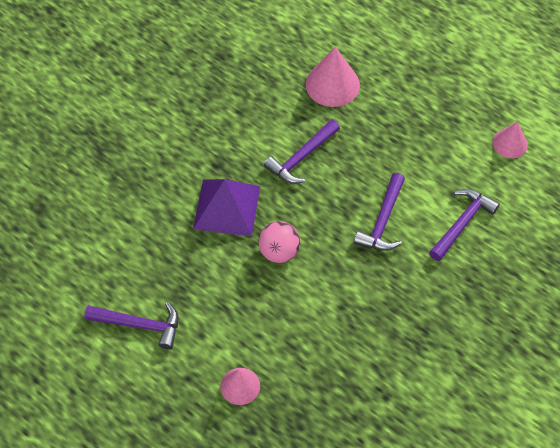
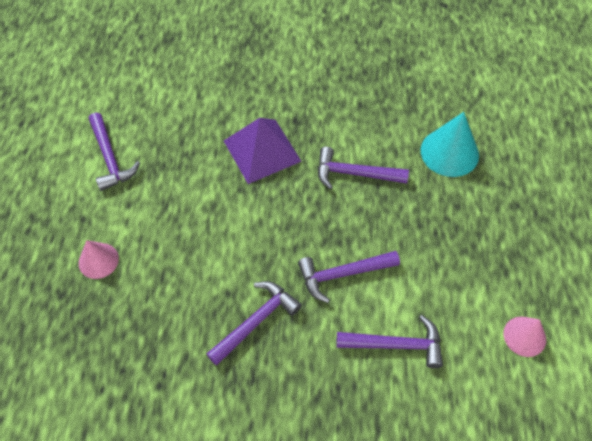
camera: 55 degrees right, 0 degrees up
pink ball [258,221,300,263] -> none
pink cone [306,47,360,107] -> turquoise cone [421,112,479,177]
none -> purple hammer [206,281,302,366]

